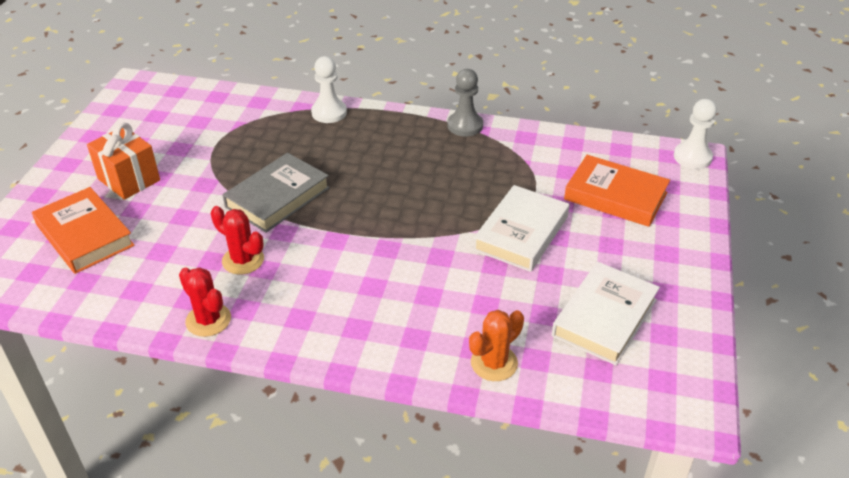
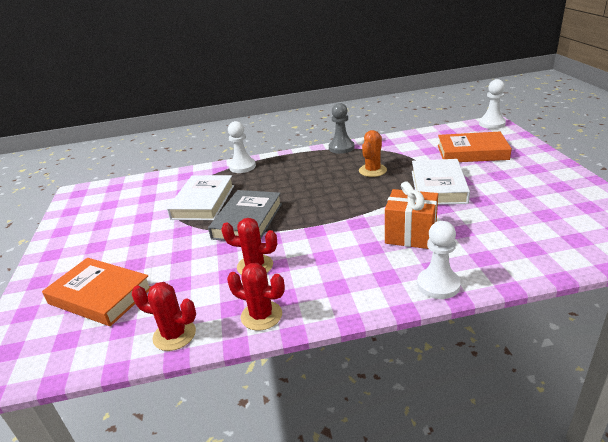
camera: 20 degrees left, 10 degrees down
orange gift [87,123,160,200] -> orange gift moved to [385,181,438,249]
orange cactus [469,310,524,381] -> orange cactus moved to [359,130,387,177]
white book [552,262,660,365] -> white book moved to [167,175,234,220]
none -> red cactus [132,282,196,351]
none -> white pawn [417,221,461,299]

